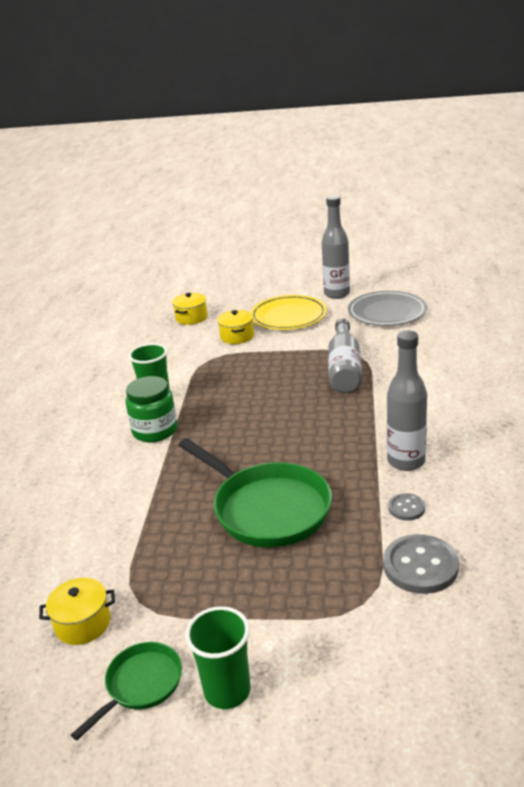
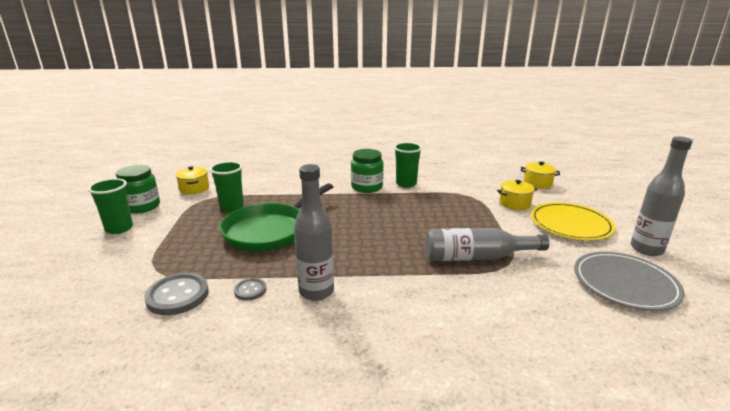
camera: 80 degrees right, 5 degrees down
green pan [71,642,182,741] -> green jar [116,165,160,214]
none -> green cup [210,161,244,212]

